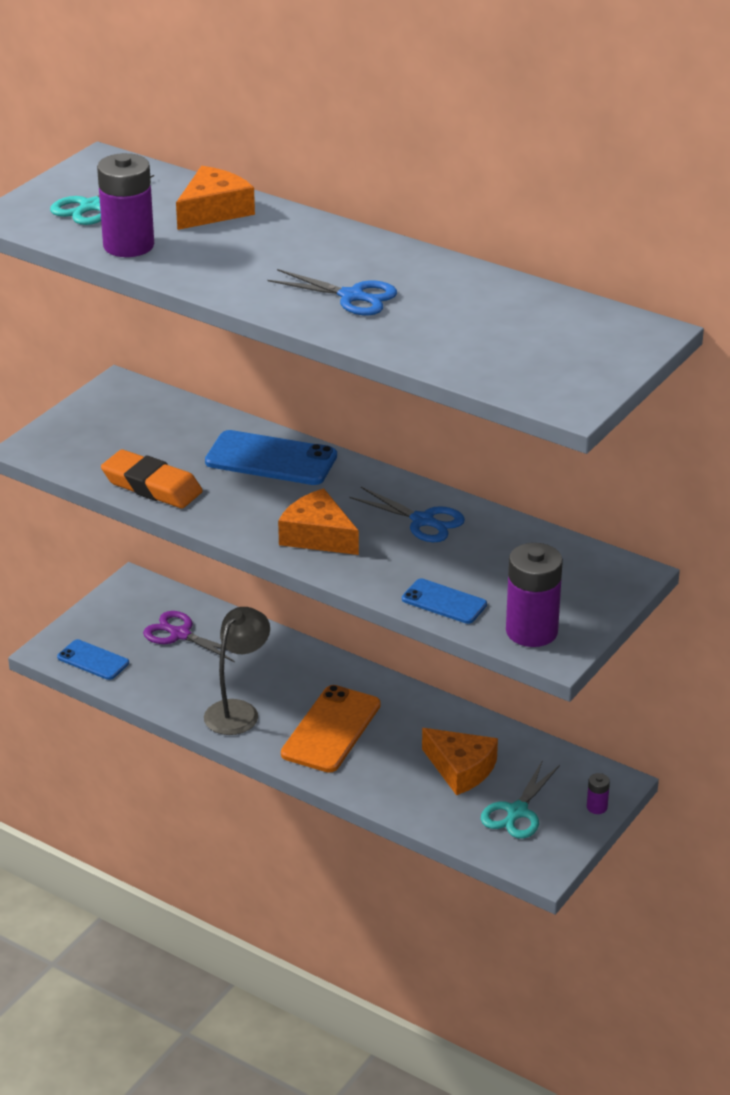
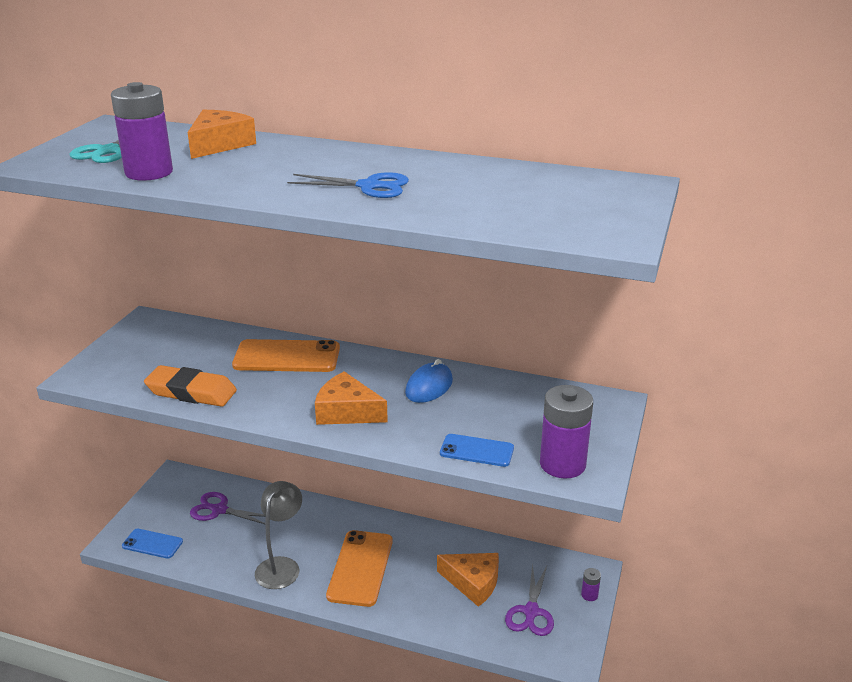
camera: 15 degrees left, 5 degrees down
blue phone [205,430,337,485] -> orange phone [232,339,340,372]
blue scissors [350,487,465,542] -> blue mouse [405,359,453,403]
turquoise scissors [481,762,560,839] -> purple scissors [505,564,554,636]

